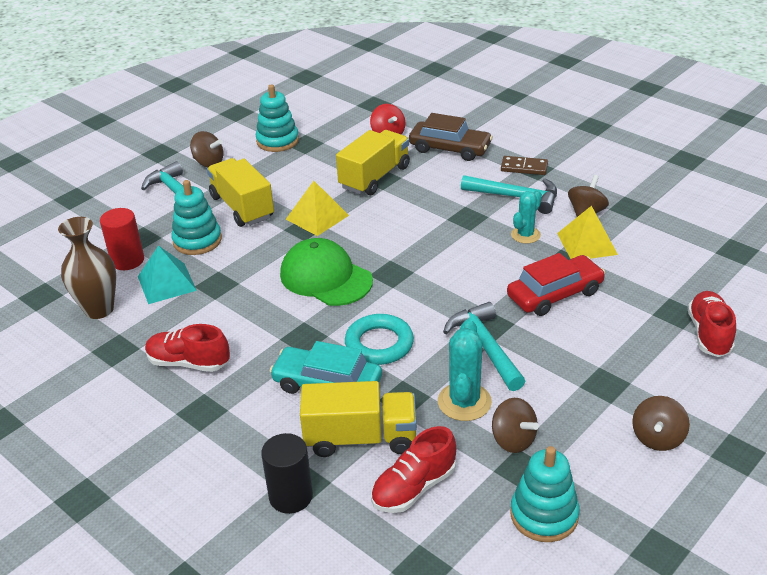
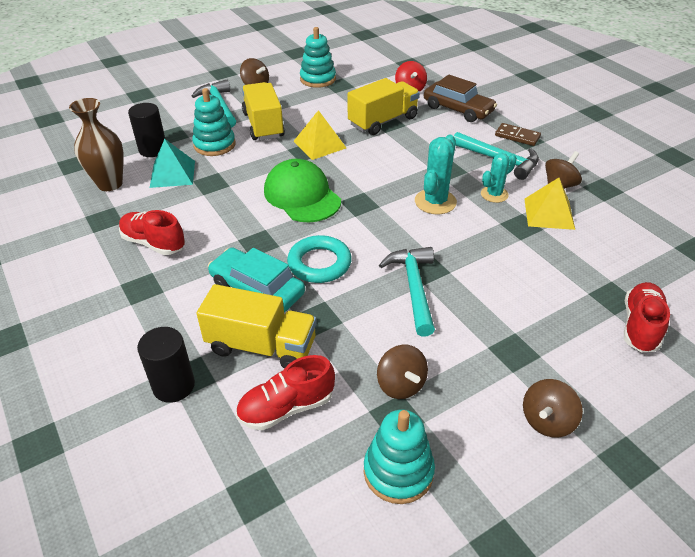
camera: 15 degrees right, 5 degrees up
red cylinder [100,208,144,270] -> black cylinder [128,103,165,157]
turquoise cactus [438,319,492,421] -> turquoise cactus moved to [415,135,457,214]
red car [507,253,605,316] -> none

